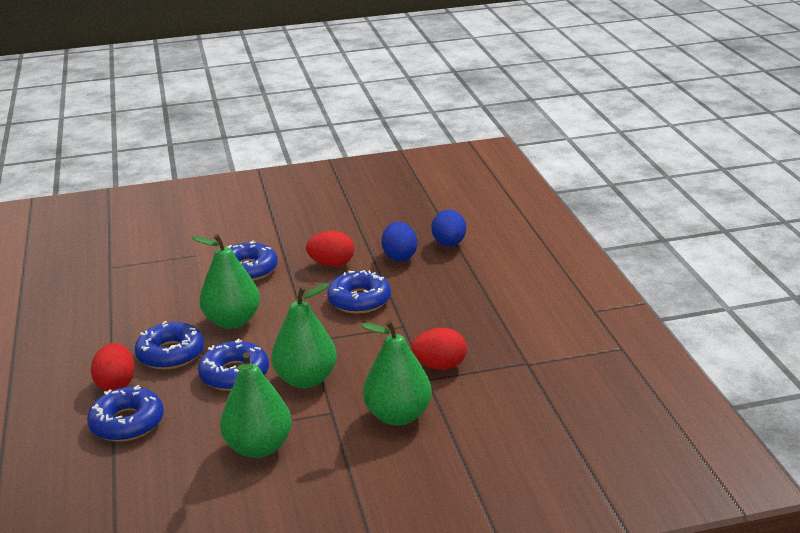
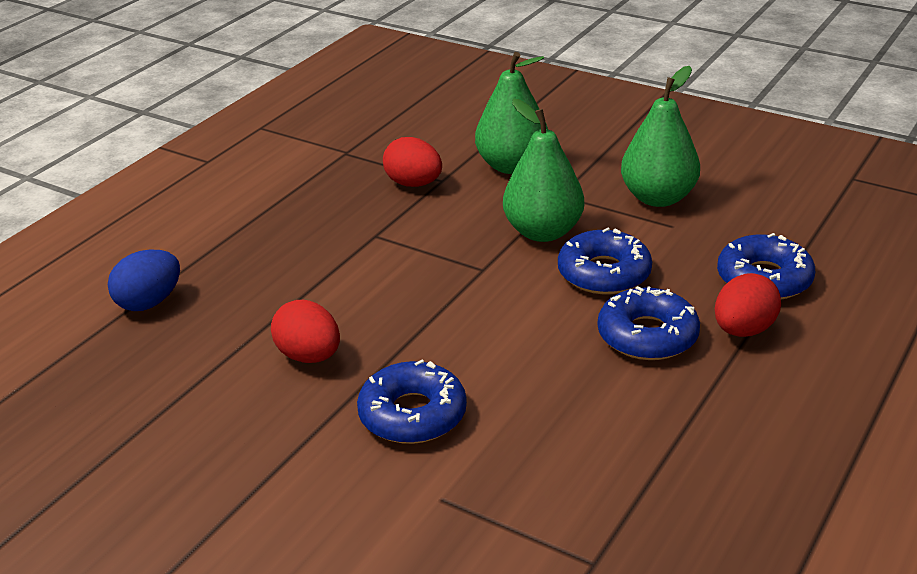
camera: 135 degrees left, 5 degrees up
green pear [192,234,260,329] -> none
blue donut [327,270,391,314] -> none
blue egg [382,222,417,261] -> none

